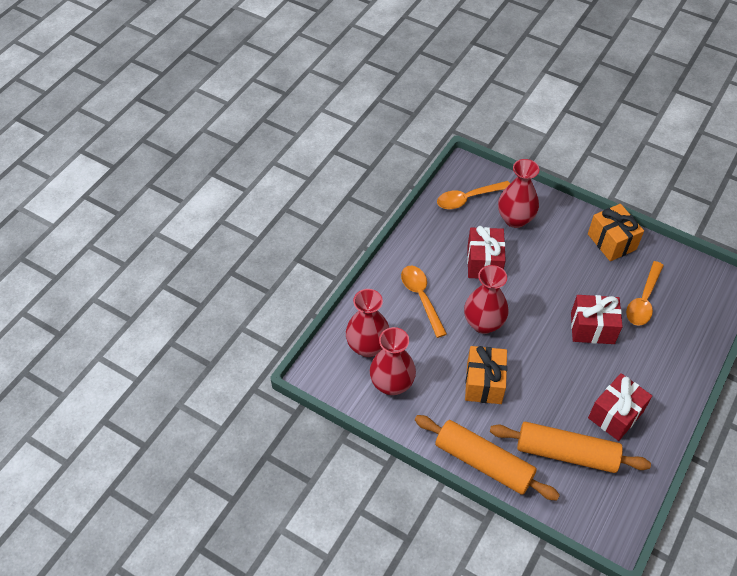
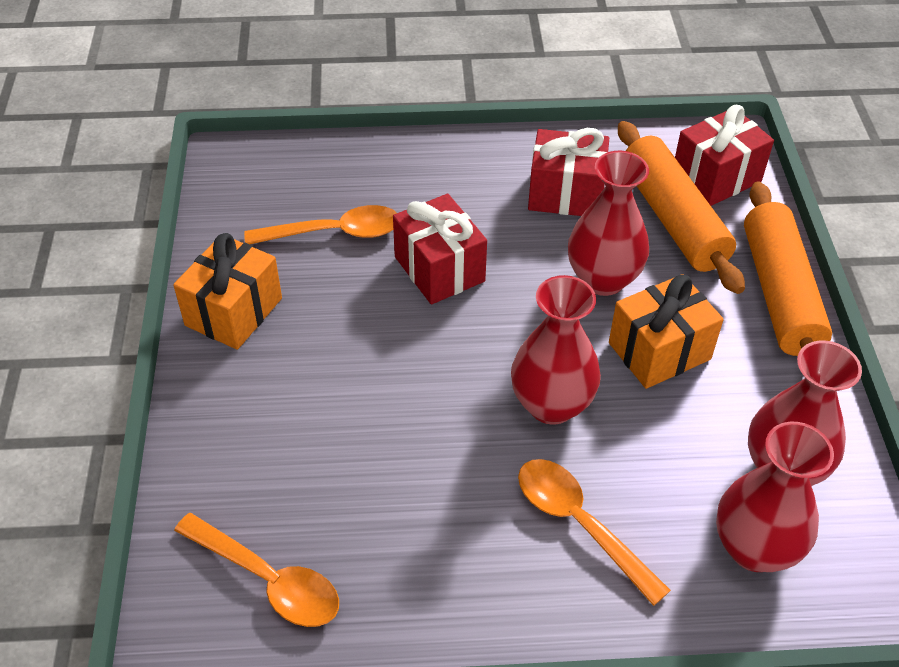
camera: 125 degrees left, 5 degrees down
orange spoon [401,265,447,338] -> orange spoon turned 105 degrees clockwise [518,459,671,606]
red gift [467,226,506,278] -> red gift moved to [675,105,774,206]
red vase [498,159,539,228] -> red vase moved to [568,151,649,296]

